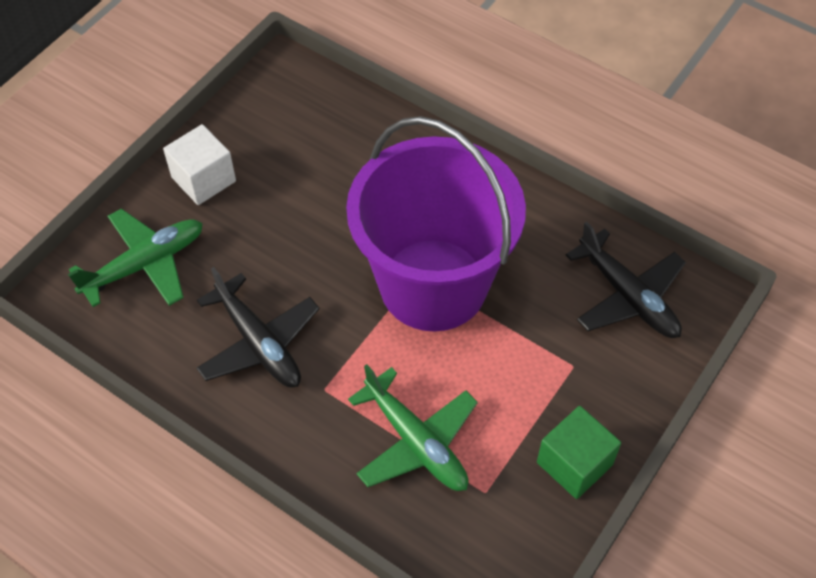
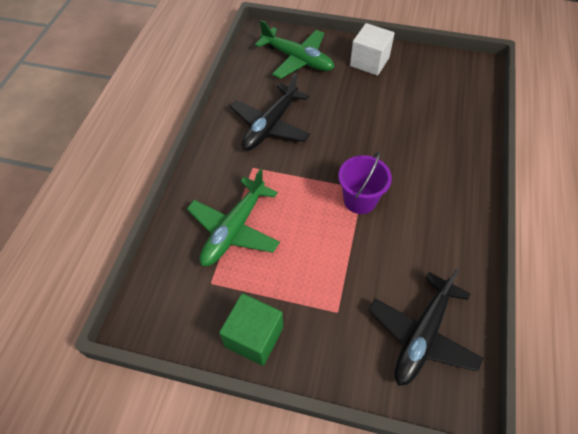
camera: 70 degrees right, 0 degrees up
purple bucket [346,116,526,332] -> purple bucket [338,152,392,214], size x0.41

